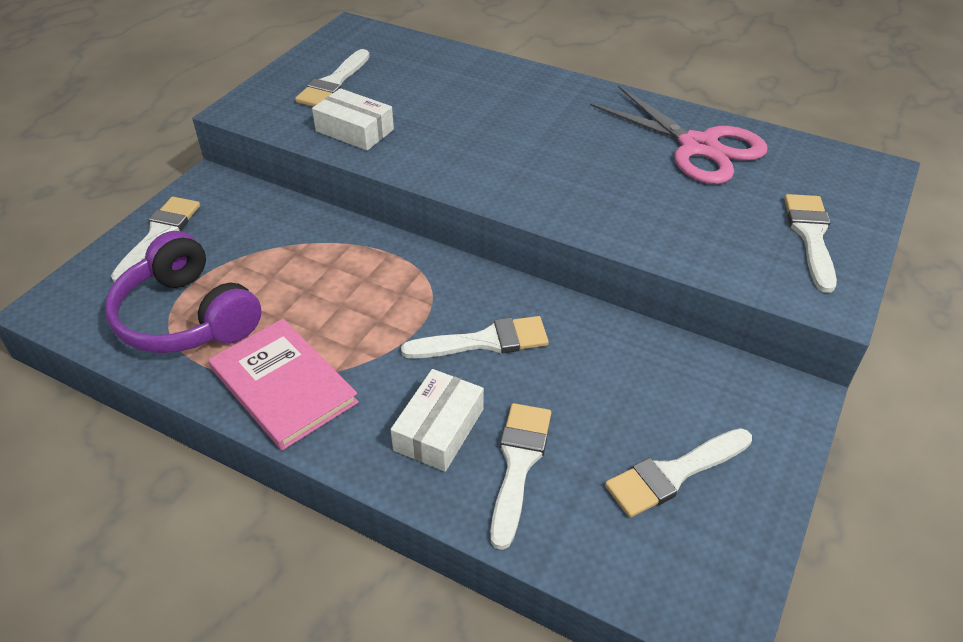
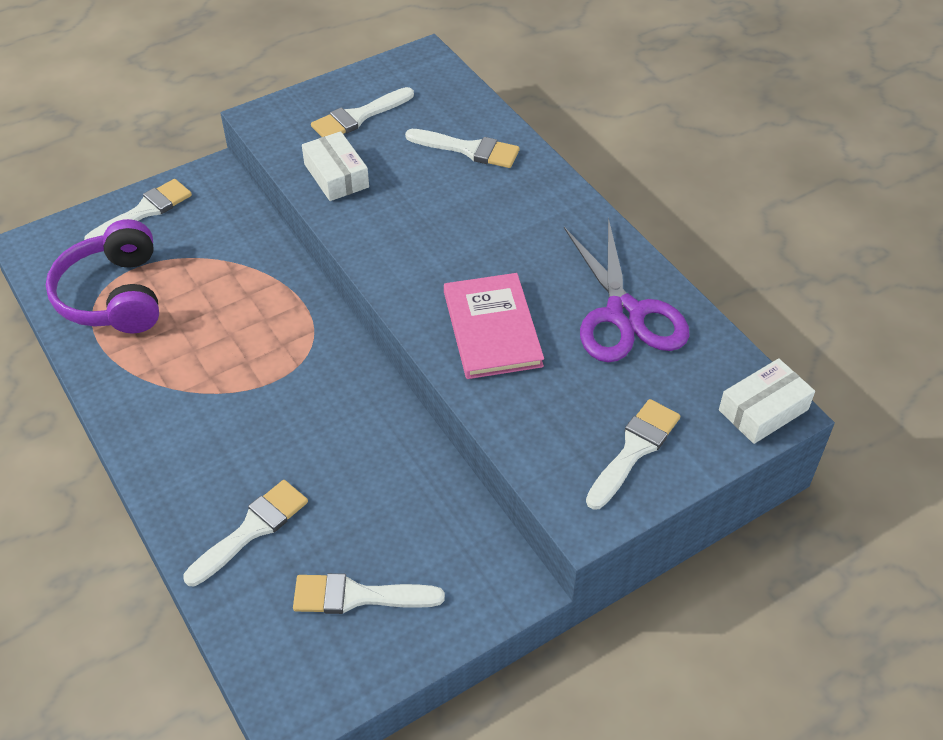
camera: 30 degrees right, 5 degrees up
pink book [209,319,359,450] -> pink book moved to [444,273,544,379]
white box [390,369,484,472] -> white box moved to [719,358,815,444]
white brush [401,316,549,359] -> white brush moved to [405,129,520,168]
pink scissors [590,86,768,184] -> purple scissors [564,217,690,362]

